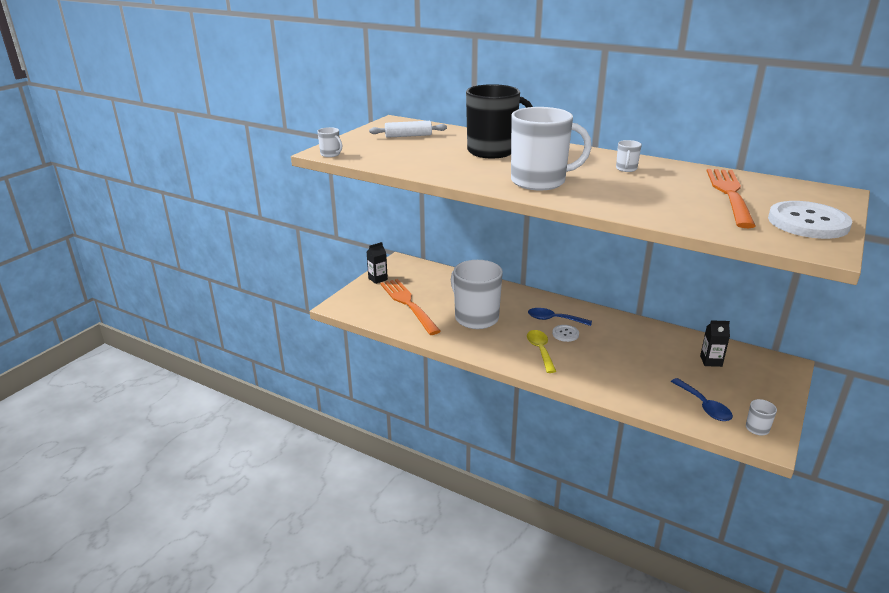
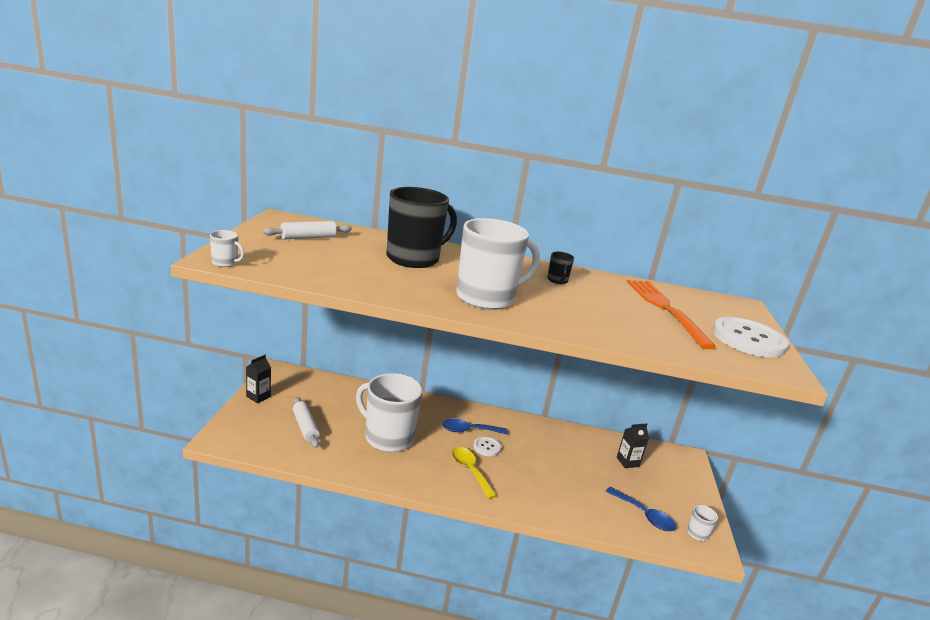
camera: 25 degrees left, 5 degrees down
orange fork [380,279,441,335] -> white rolling pin [293,397,320,448]
white mug [616,140,642,172] -> black mug [547,252,574,284]

